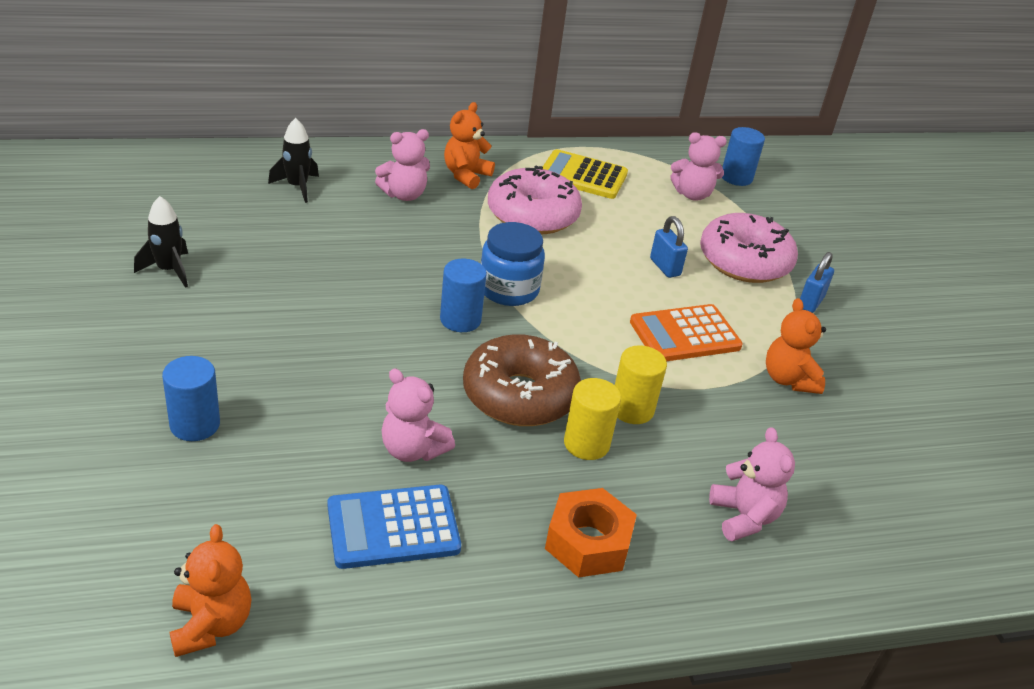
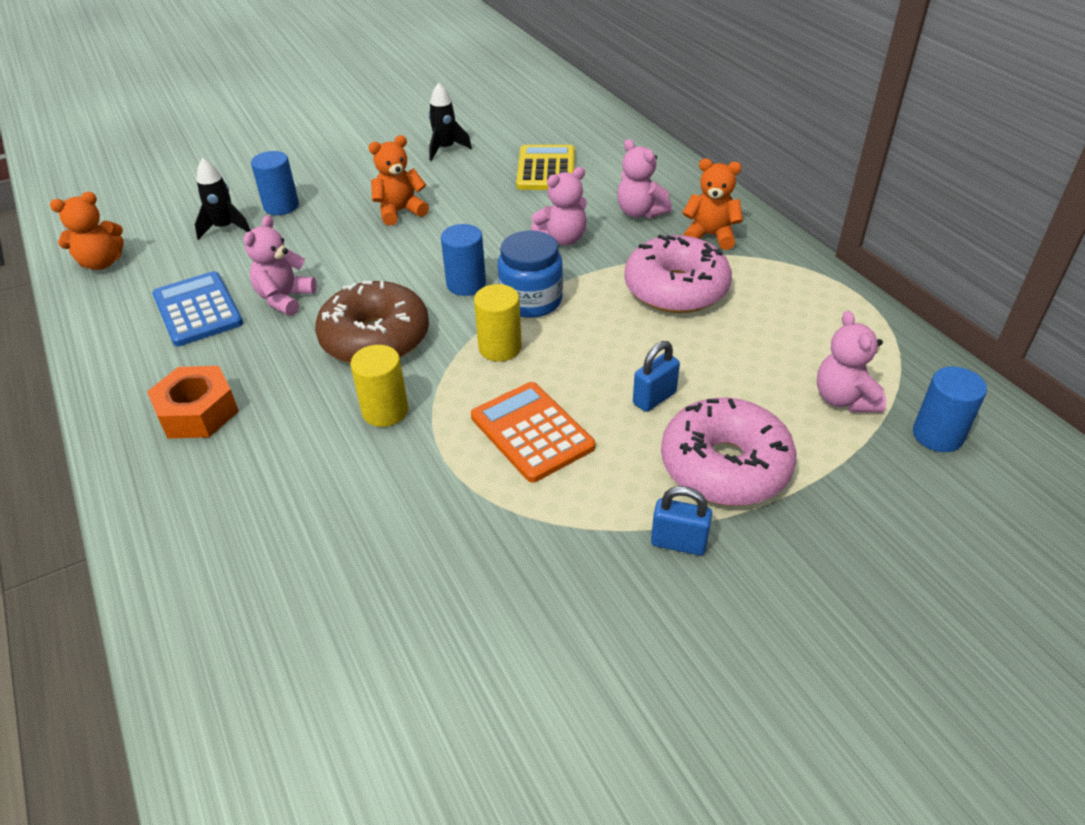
camera: 80 degrees right, 5 degrees up
black rocket [268,118,319,203] -> black rocket moved to [195,158,251,240]
yellow calculator [543,149,628,199] -> yellow calculator moved to [516,145,575,190]
yellow cylinder [564,378,621,460] -> yellow cylinder moved to [474,284,522,362]
pink teddy bear [709,427,795,541] -> pink teddy bear moved to [531,167,587,245]
orange teddy bear [766,298,826,394] -> orange teddy bear moved to [368,135,429,226]

